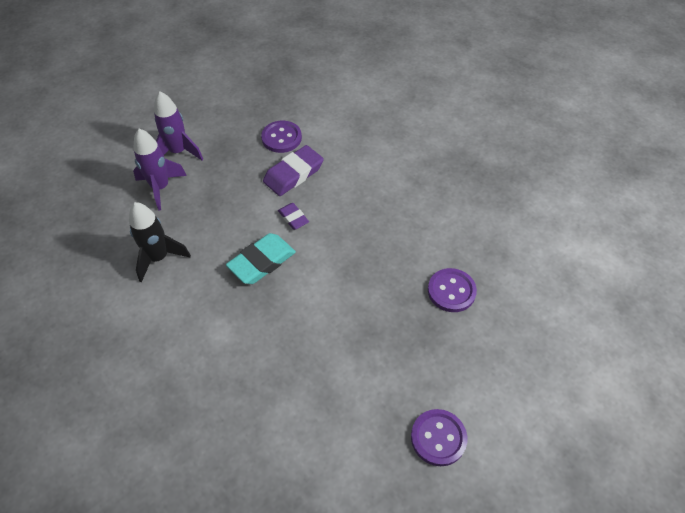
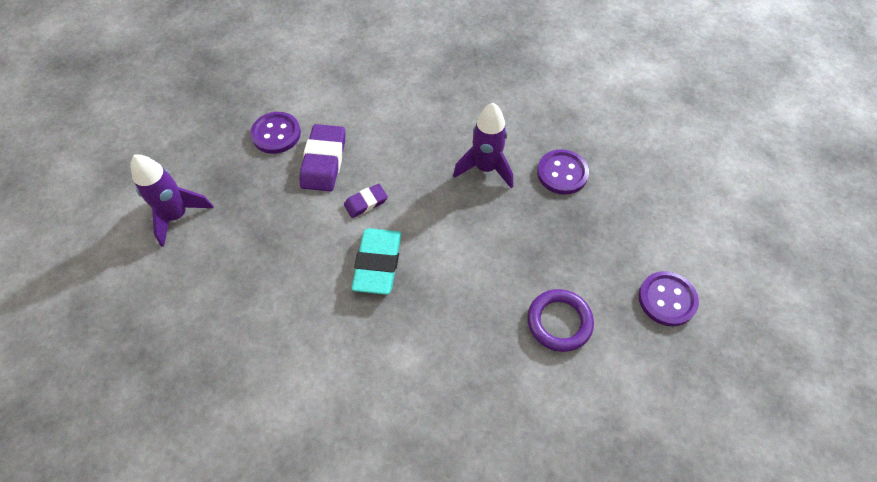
camera: 40 degrees left, 5 degrees up
black rocket [129,202,191,283] -> none
purple rocket [133,129,187,211] -> purple rocket moved to [453,103,513,188]
purple eraser [278,203,309,230] -> purple eraser turned 45 degrees counterclockwise [344,184,388,218]
none -> purple ring [527,289,594,352]

